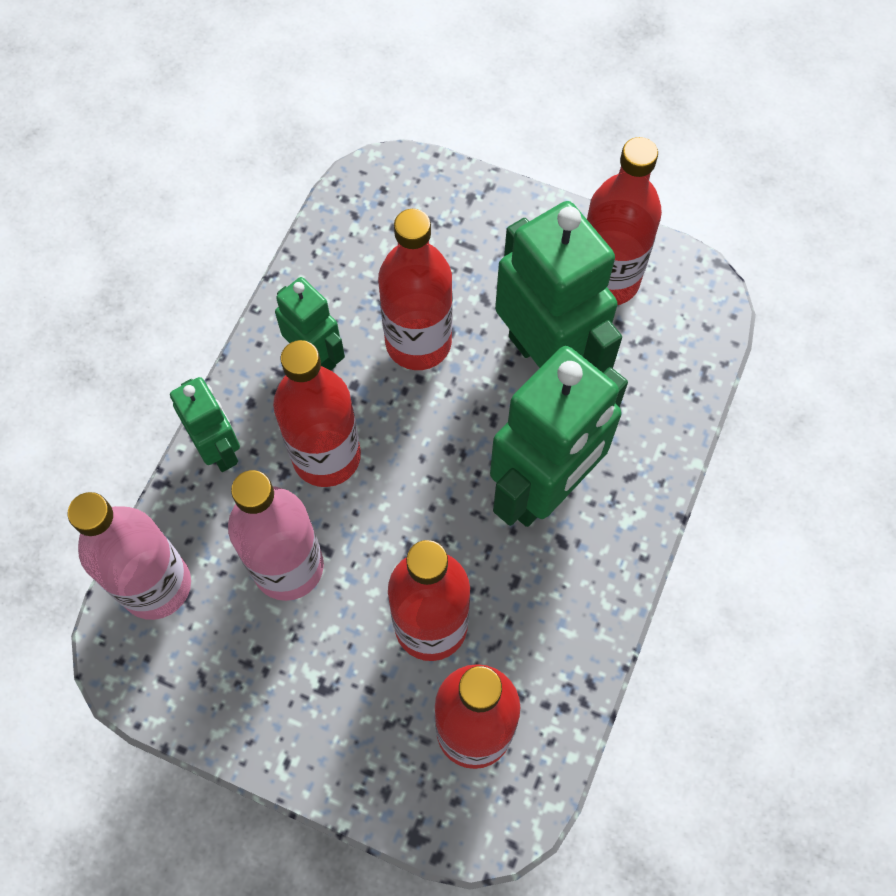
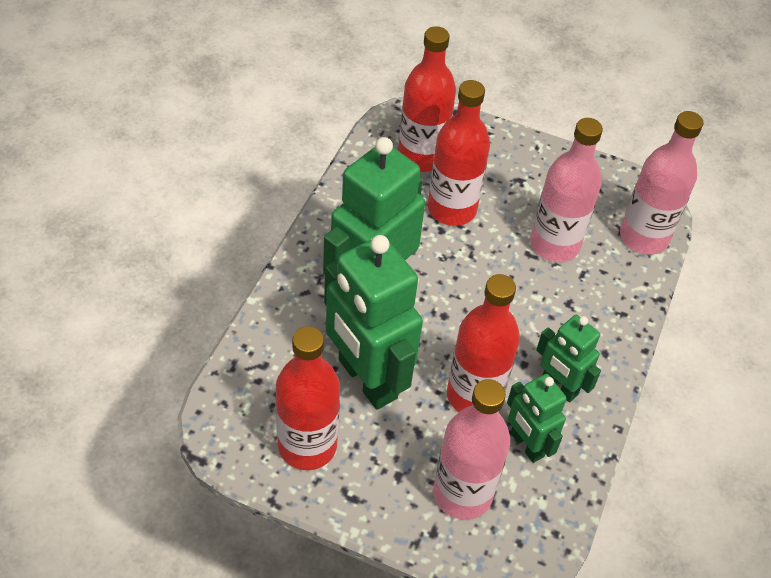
camera: 175 degrees right, 15 degrees down
green robot [170,377,240,472] -> green robot moved to [507,374,567,463]
red bottle [273,340,361,487] -> none
none -> pink bottle [433,379,510,520]

